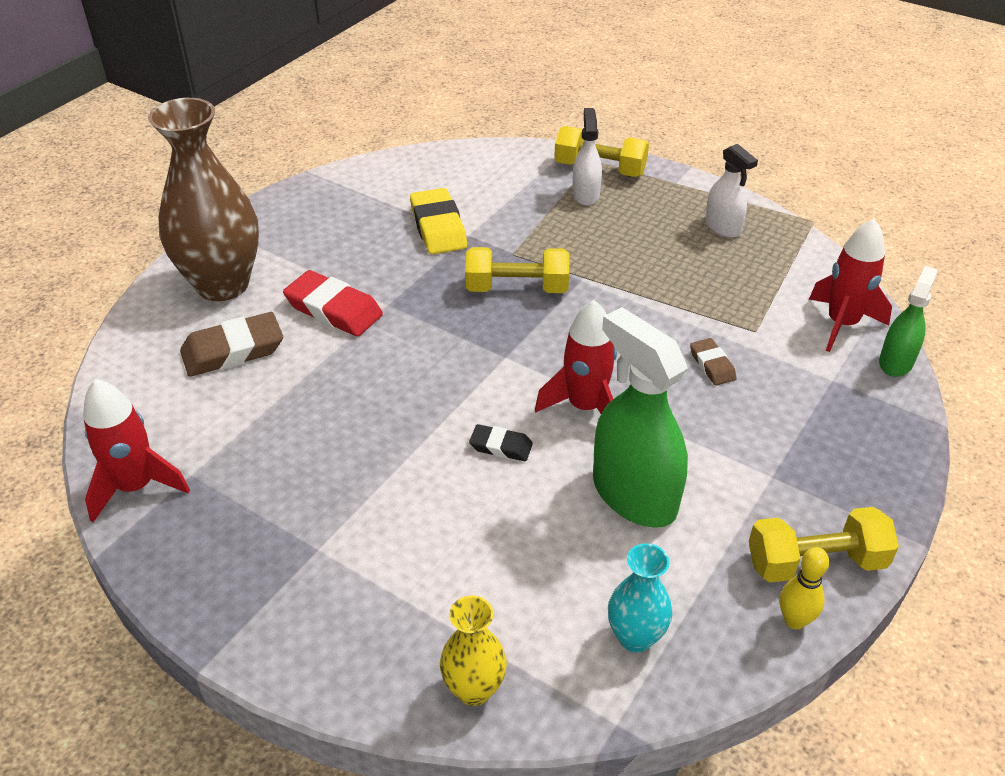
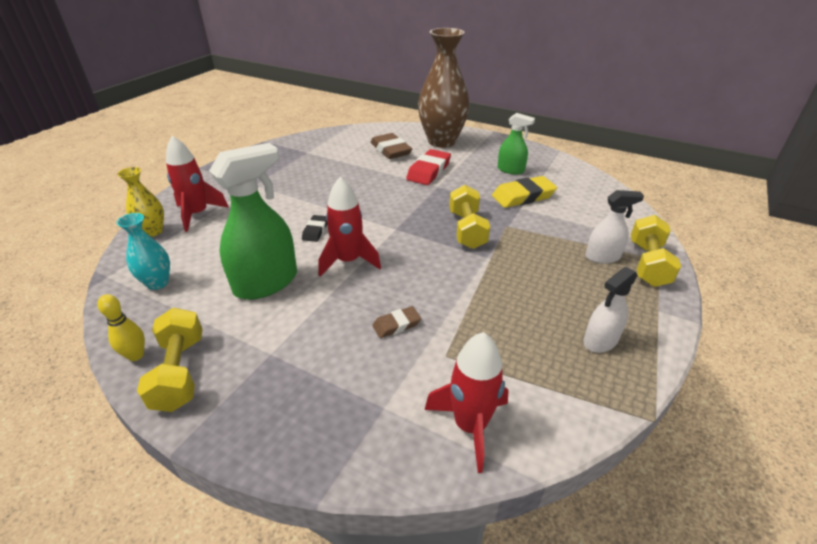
camera: 85 degrees right, 5 degrees down
red rocket [83,379,190,522] -> red rocket moved to [166,136,229,232]
green spray bottle [879,266,938,377] -> green spray bottle moved to [498,113,535,174]

